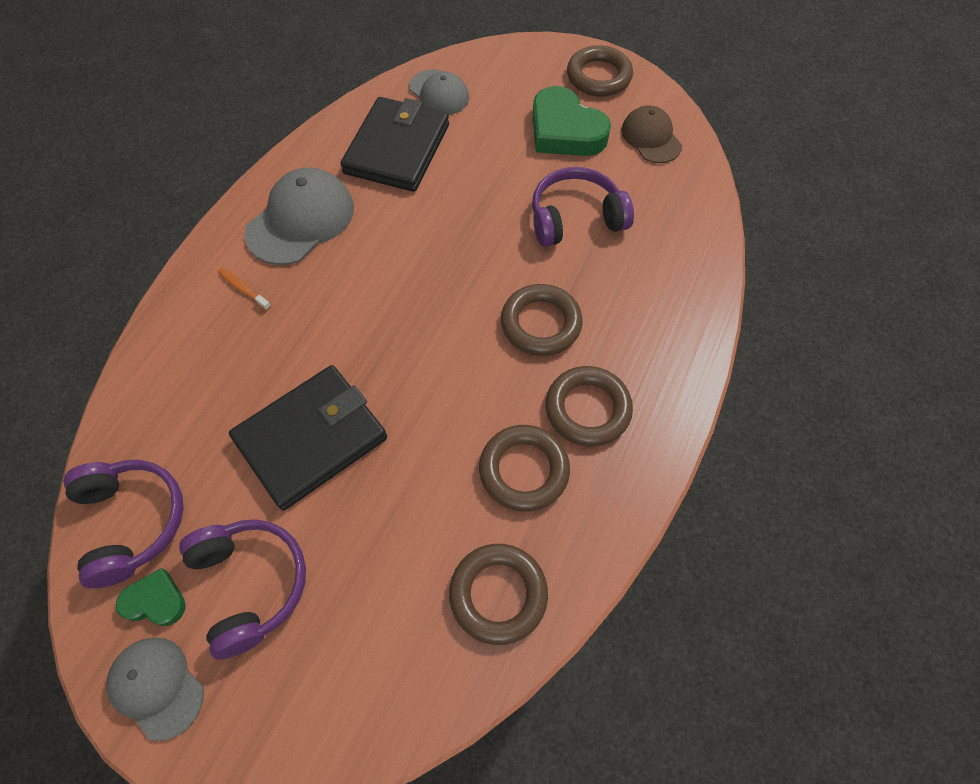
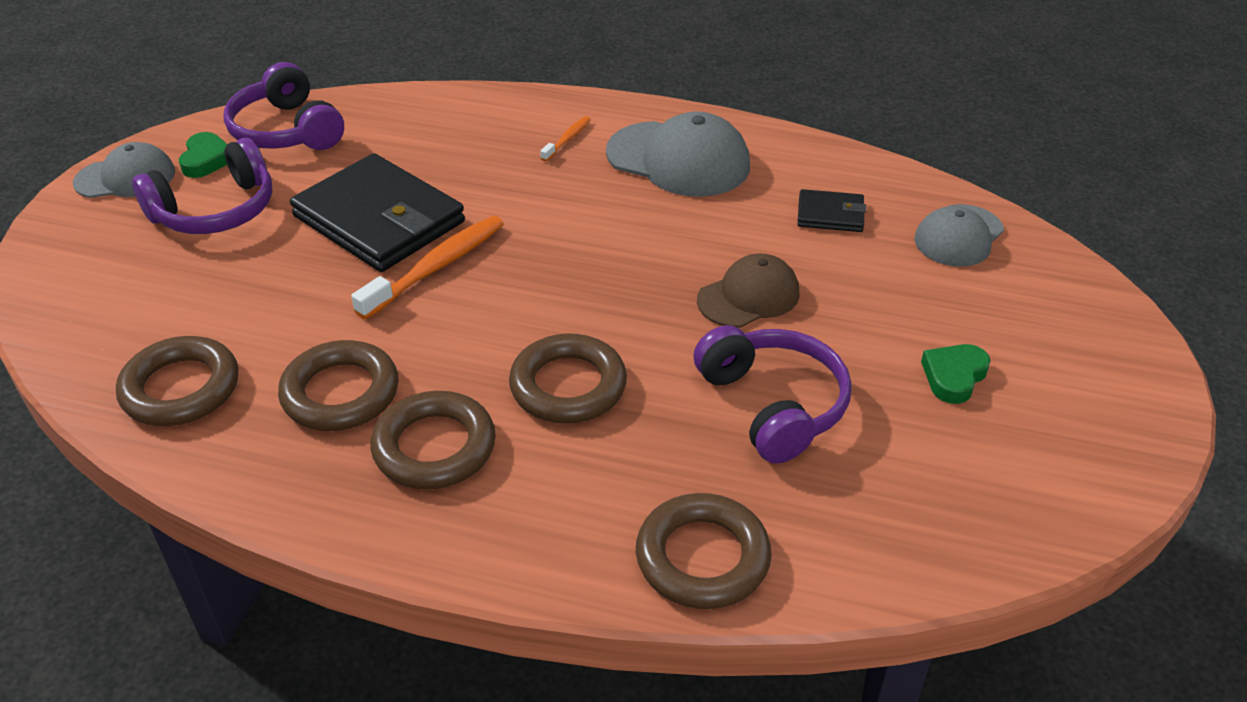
camera: 80 degrees right, 20 degrees down
purple headphones [63,460,184,588] -> purple headphones turned 90 degrees clockwise [223,62,344,150]
grey cap [106,638,204,741] -> grey cap turned 45 degrees clockwise [73,142,175,198]
black wallet [340,97,449,192] -> black wallet [798,189,866,232], size x0.47
green heart [532,86,611,156] -> green heart [921,344,991,404], size x0.51
brown ring [567,45,633,97] -> brown ring moved to [636,493,772,609]
brown cap [621,105,682,163] -> brown cap moved to [697,253,800,328]
none -> orange toothbrush [351,216,504,319]

